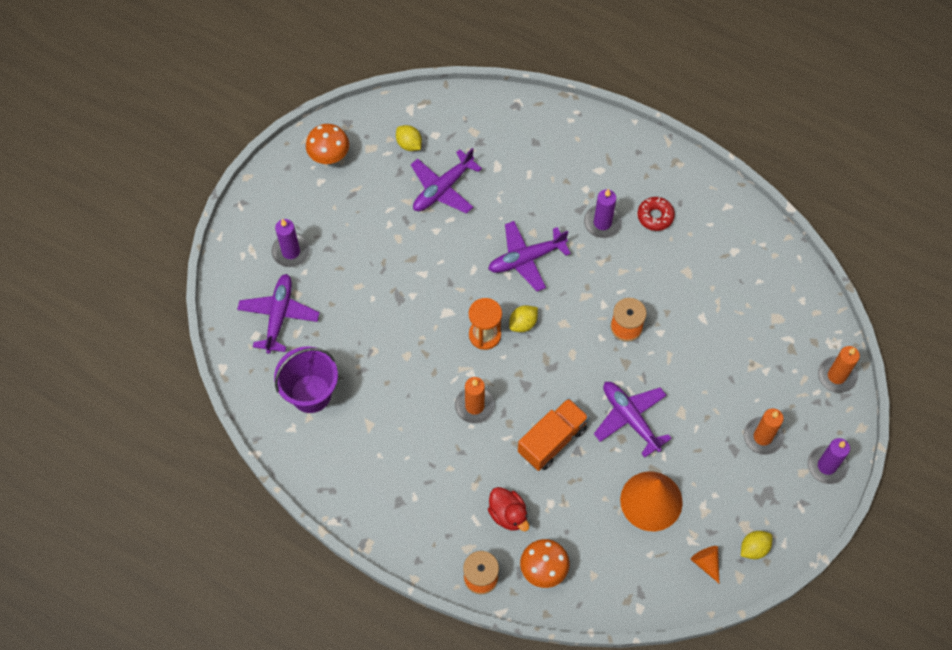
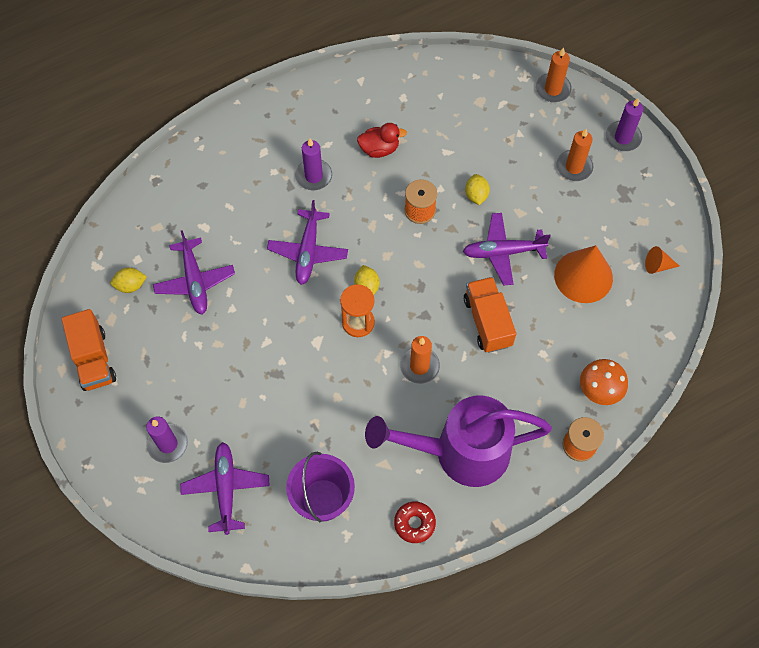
camera: 60 degrees left, 0 degrees up
purple plane [237,274,320,354] -> purple plane turned 45 degrees clockwise [180,442,270,535]
orange mushroom [306,124,349,164] -> orange truck [62,309,116,391]
red duck [488,487,529,531] -> red duck moved to [357,123,407,158]
red donut [637,197,675,231] -> red donut moved to [394,501,436,543]
yellow lemon [741,531,772,559] -> yellow lemon moved to [465,174,490,205]
none -> purple watering can [365,395,552,487]

